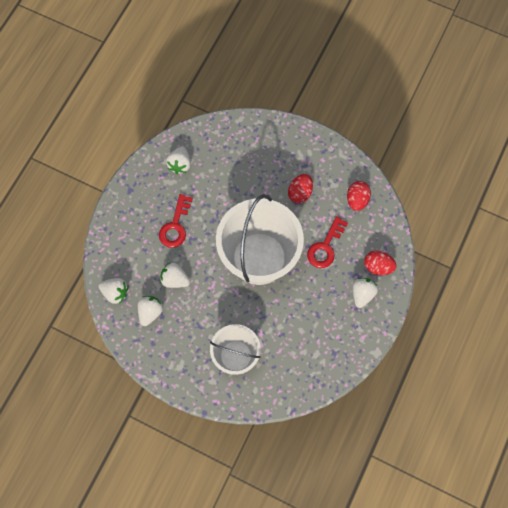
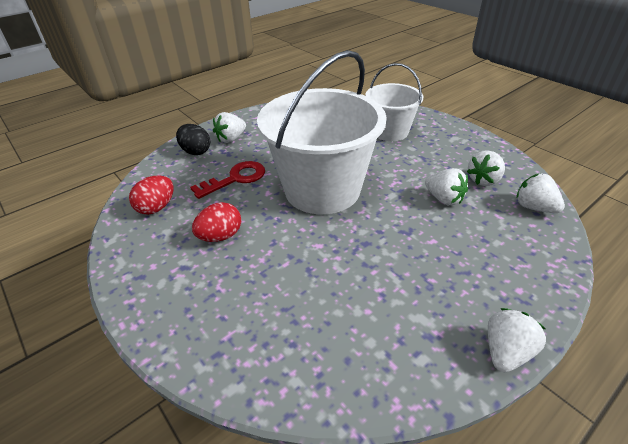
camera: 155 degrees left, 30 degrees down
red key [159,194,193,248] -> none
white strawberry [166,147,191,174] -> white strawberry moved to [488,308,546,372]
red egg [364,251,396,275] -> black egg [176,124,210,155]

